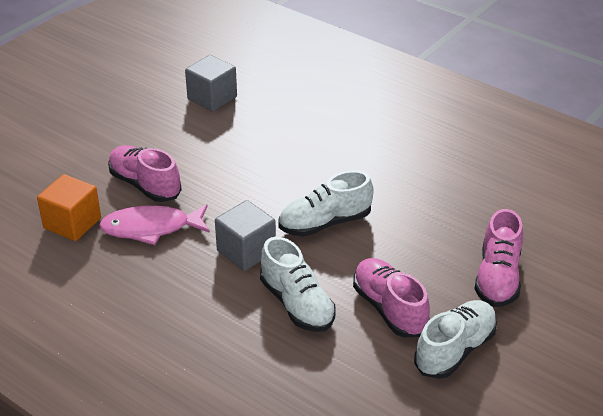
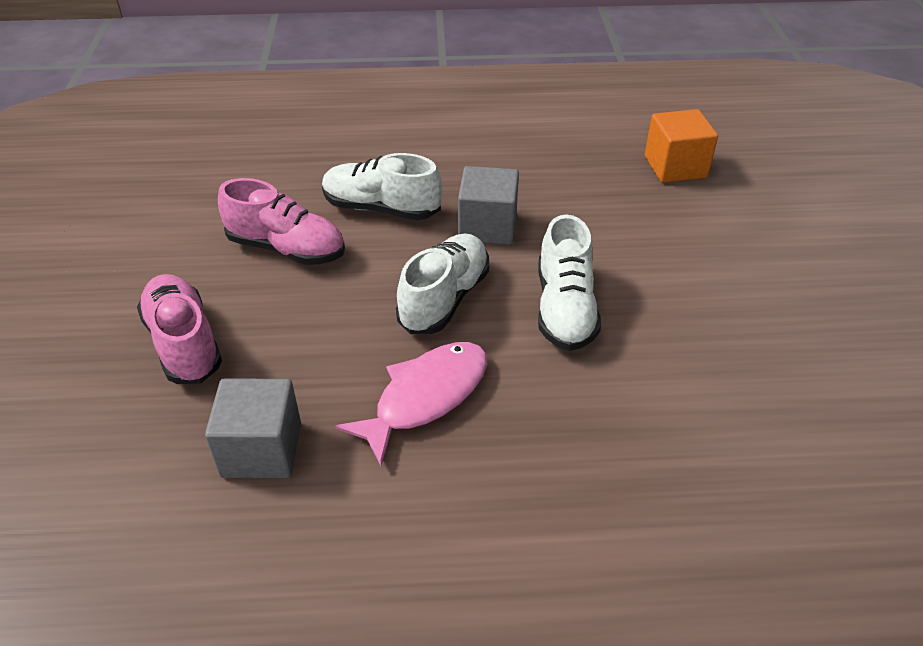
camera: 140 degrees right, 5 degrees up
pink fish [99,204,210,245] -> pink fish moved to [335,342,487,466]
pink shoe [108,145,182,202] -> none
grey cube [185,55,237,112] -> grey cube moved to [205,378,301,478]
white shoe [414,300,497,379] -> white shoe moved to [538,215,601,351]

